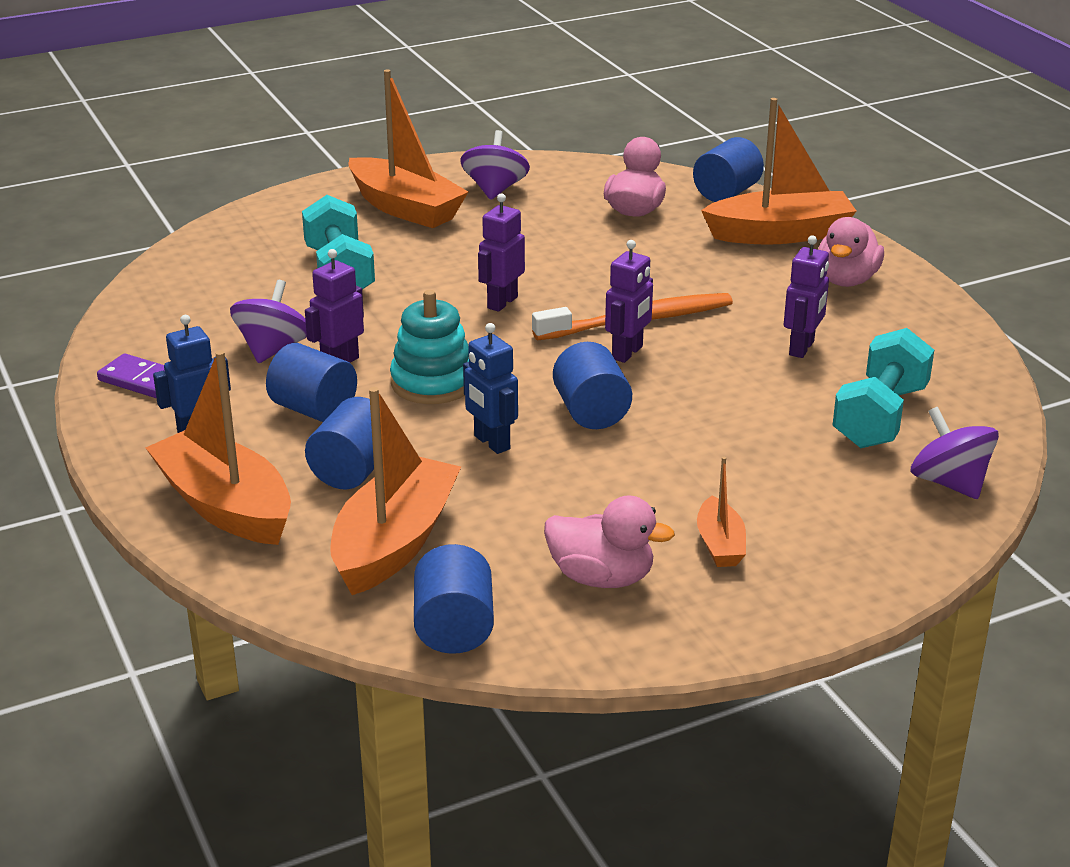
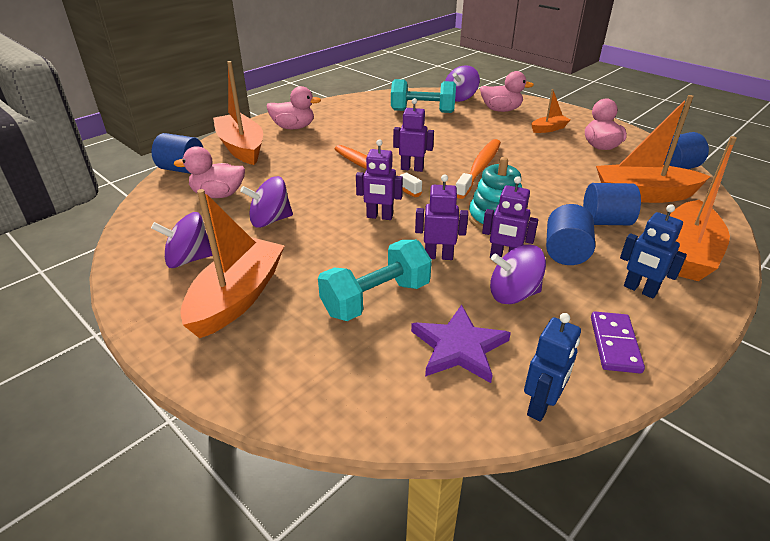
camera: 110 degrees left, 5 degrees up
blue robot [463,323,518,454] -> blue robot moved to [524,313,581,422]
blue cylinder [553,342,632,429] -> orange toothbrush [456,139,501,199]
purple robot [784,235,829,358] -> purple robot moved to [415,175,468,260]
none -> purple spinning top [240,176,293,228]
none -> purple star [411,305,511,383]
none -> pink duck [480,71,534,112]

